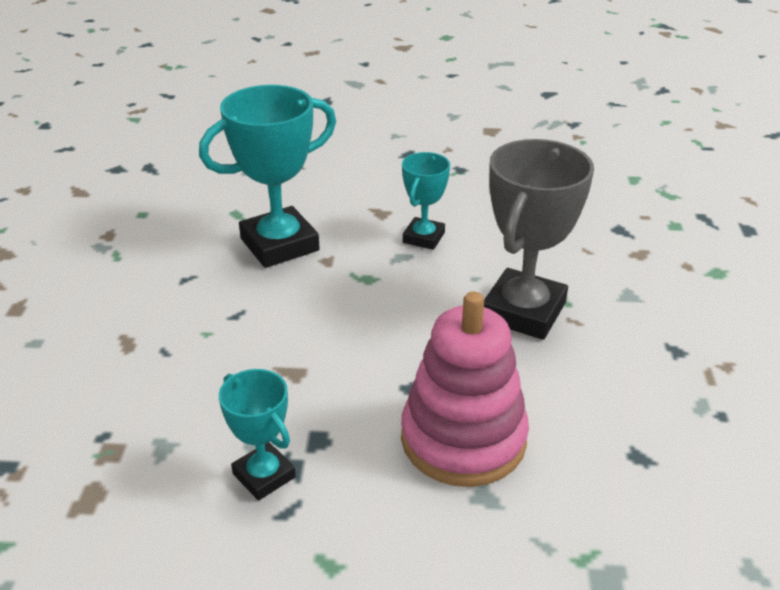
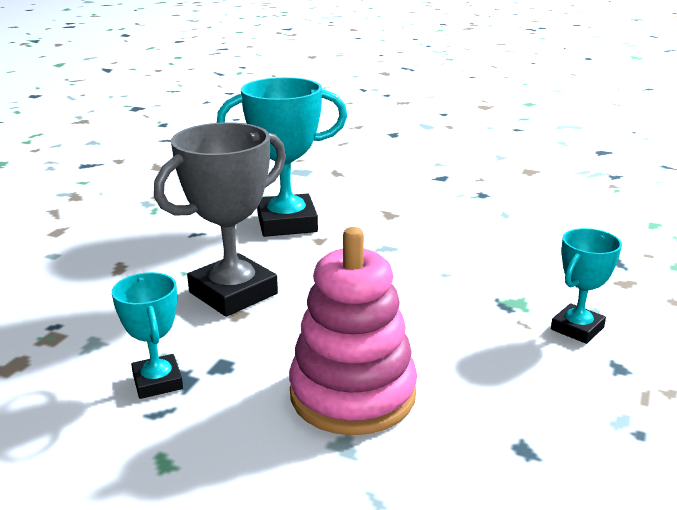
camera: 20 degrees right, 10 degrees down
turquoise trophy [402,152,450,250] -> turquoise trophy moved to [551,228,622,344]
grey trophy [484,139,594,340] -> grey trophy moved to [154,122,286,317]

